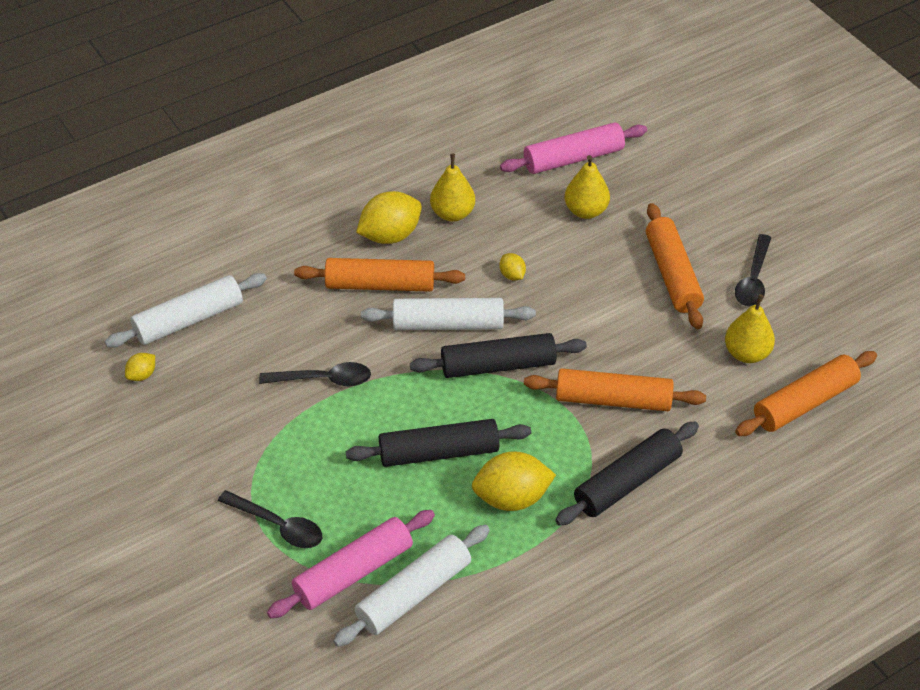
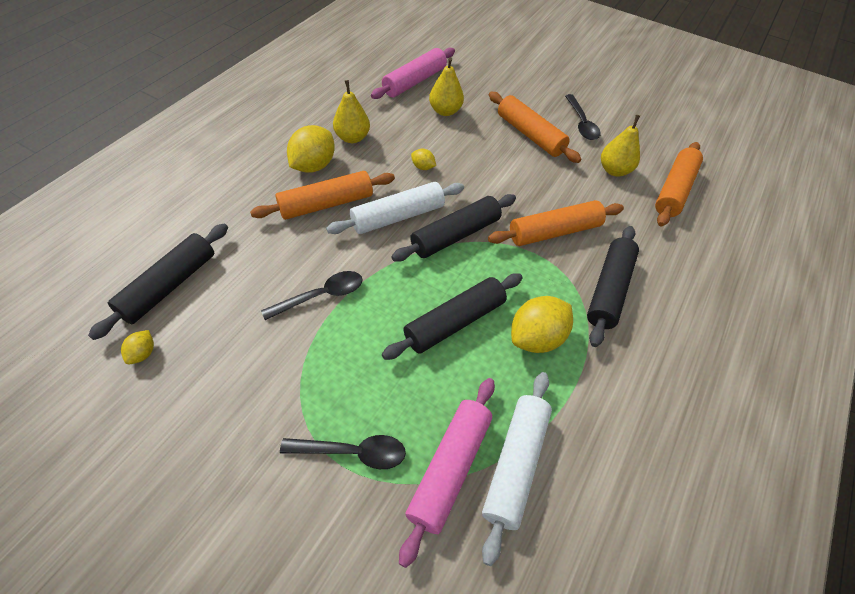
camera: 30 degrees left, 5 degrees up
white rolling pin [105,273,267,348] -> black rolling pin [88,223,228,340]

